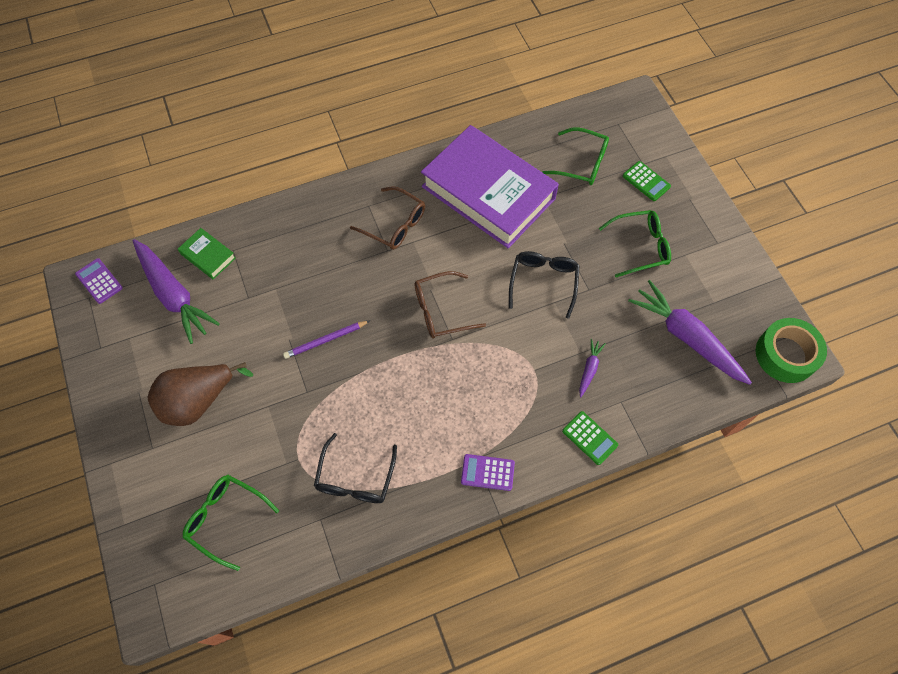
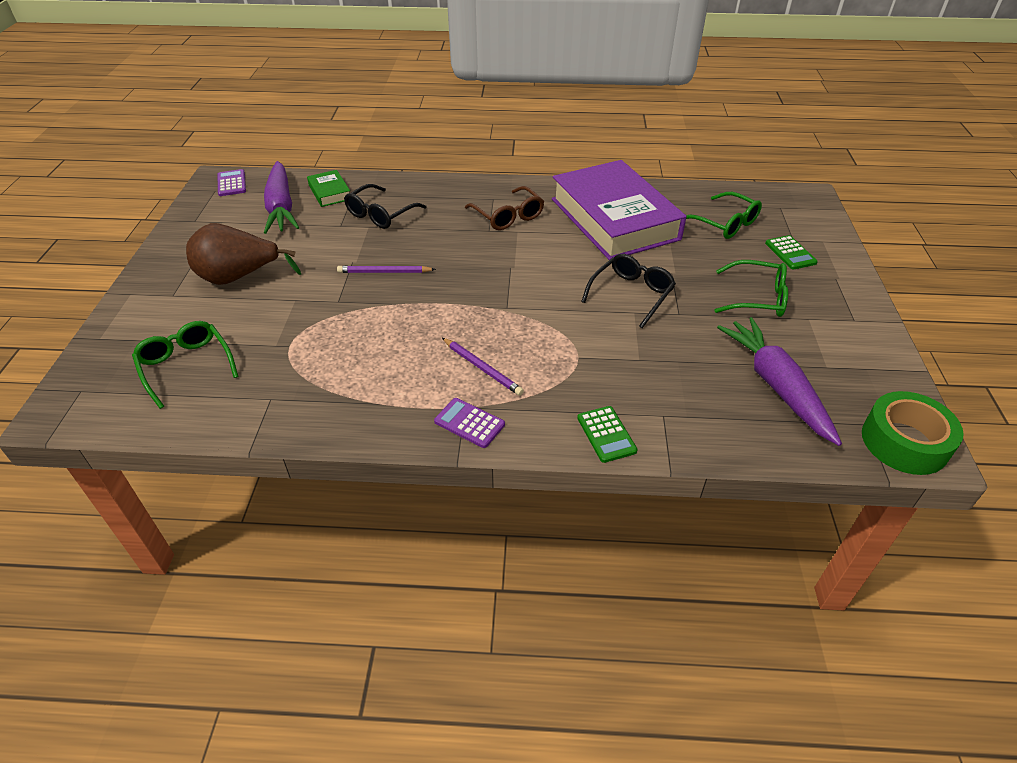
camera: 25 degrees right, 20 degrees down
black glasses [314,433,397,503] -> black glasses moved to [344,184,427,229]
brown glasses [414,271,486,338] -> none
purple carrot [579,339,606,397] -> none
none -> purple pencil [442,338,524,396]

